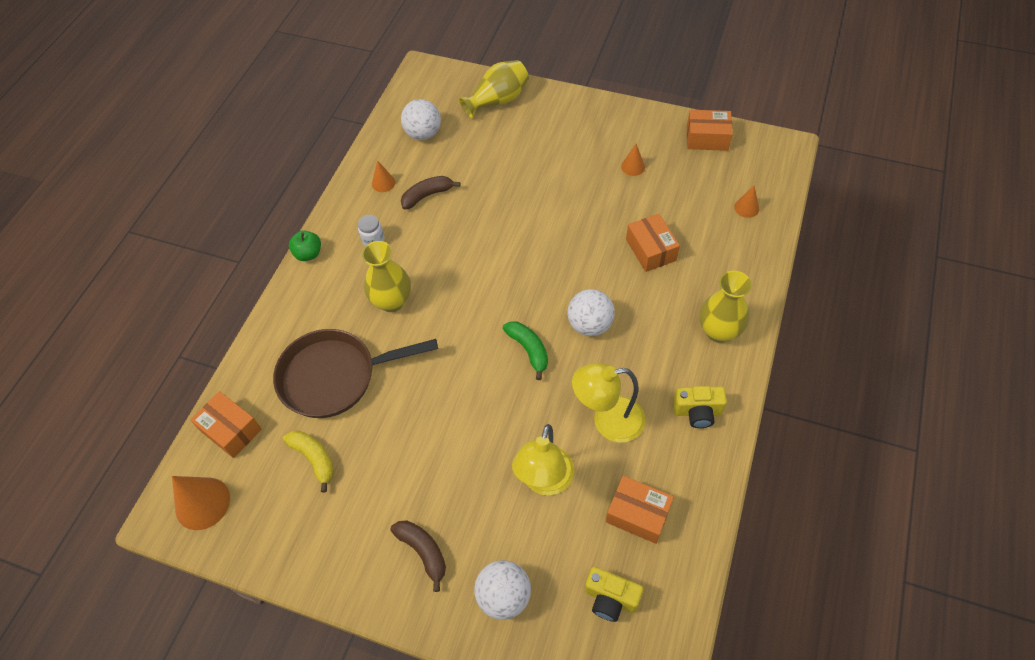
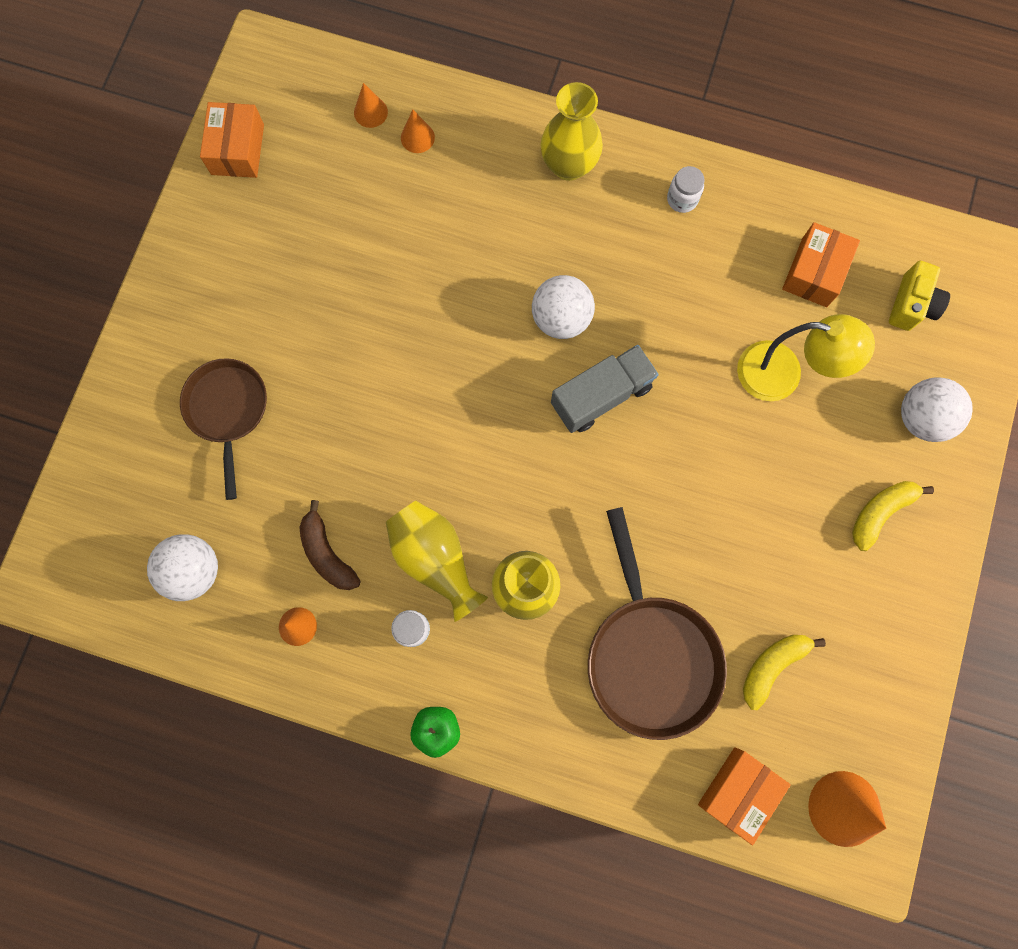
camera: 95 degrees left, 20 degrees up
brown banana [390,520,446,592] -> yellow banana [852,481,934,551]
yellow vase [459,60,529,119] -> yellow vase moved to [386,501,488,622]
green banana [503,321,548,380] -> grey truck [551,345,659,433]
yellow lamp [572,363,646,442] -> none
orange cone [621,144,645,176] -> orange cone moved to [401,110,435,153]
orange box [626,214,680,272] -> none
yellow camera [673,386,727,428] -> white jar [667,166,705,213]
none -> brown pan [180,358,267,500]

